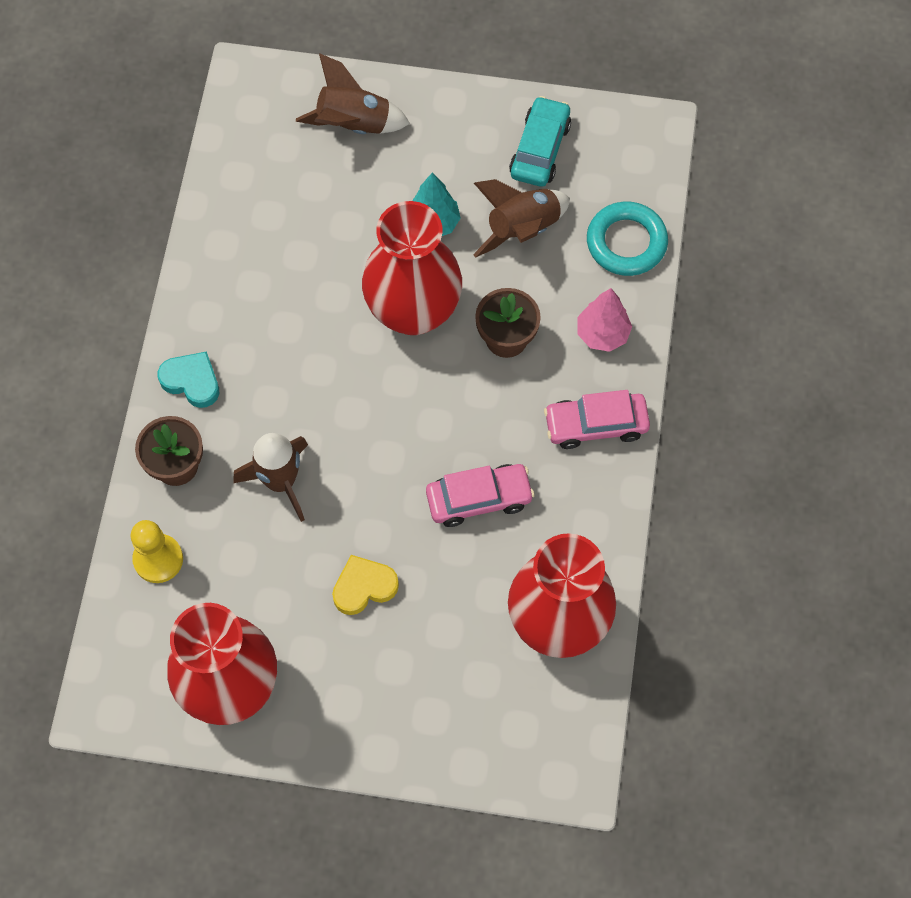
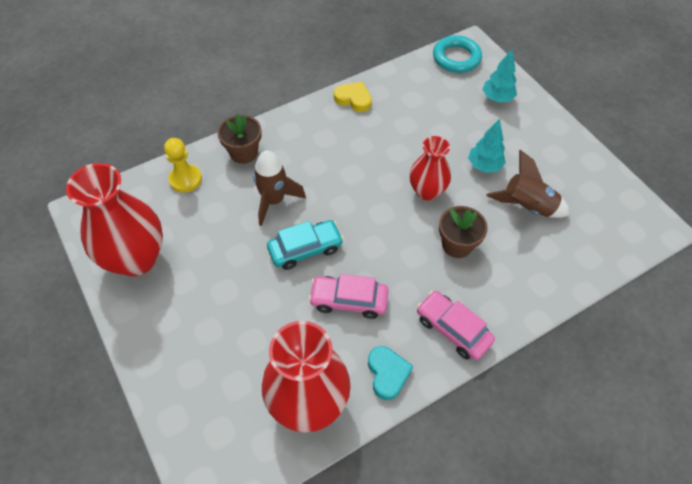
camera: 50 degrees right, 10 degrees down
turquoise heart [158,351,219,408] -> turquoise heart moved to [368,346,413,400]
brown rocket [296,53,410,134] -> turquoise tree [482,50,517,102]
yellow heart [332,555,399,615] -> yellow heart moved to [334,81,372,112]
red vase [362,201,462,335] -> red vase [409,136,451,201], size x0.60
pink car [426,464,535,527] -> pink car turned 150 degrees clockwise [308,274,389,319]
turquoise car [509,96,571,187] -> turquoise car moved to [267,220,344,270]
pink tree [577,288,632,352] -> none
turquoise ring [587,202,668,276] -> turquoise ring moved to [433,35,482,73]

